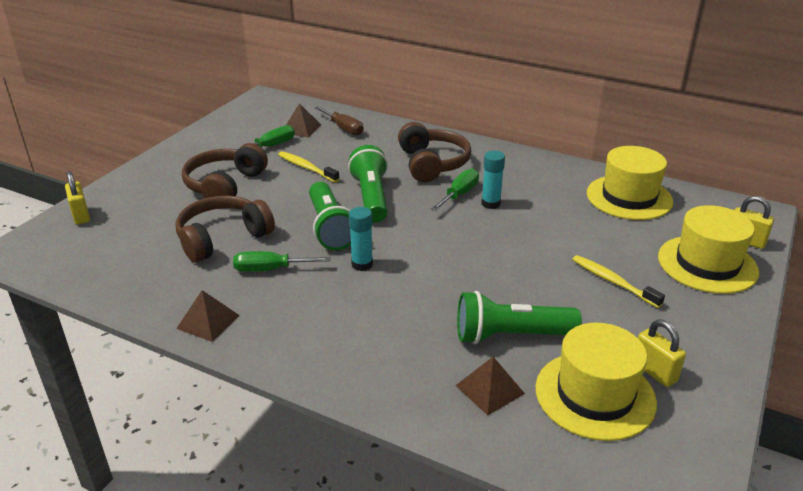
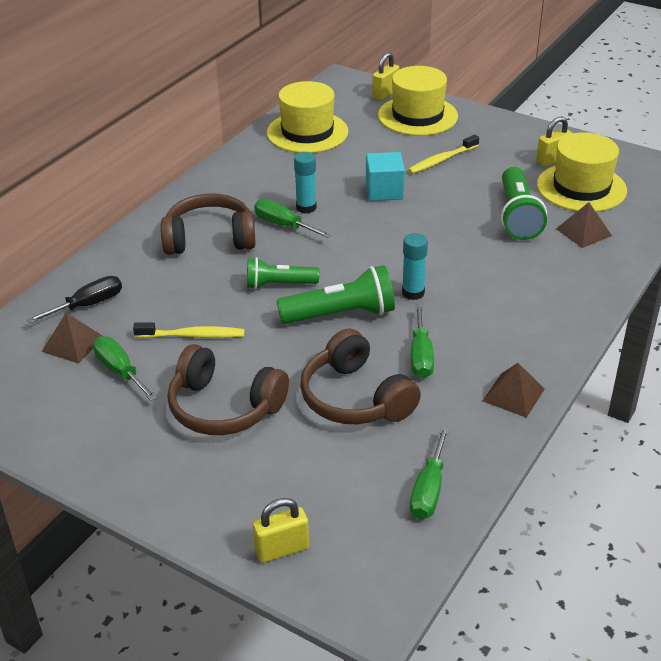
camera: 85 degrees left, 5 degrees up
yellow toothbrush [278,151,339,182] -> yellow toothbrush turned 135 degrees counterclockwise [133,322,245,338]
brown screwdriver [314,106,364,135] -> black screwdriver [26,276,122,324]
green flashlight [348,145,388,223] -> green flashlight [247,257,319,289], size x0.66
none -> turquoise cube [366,152,405,201]
none -> green screwdriver [410,426,449,519]

